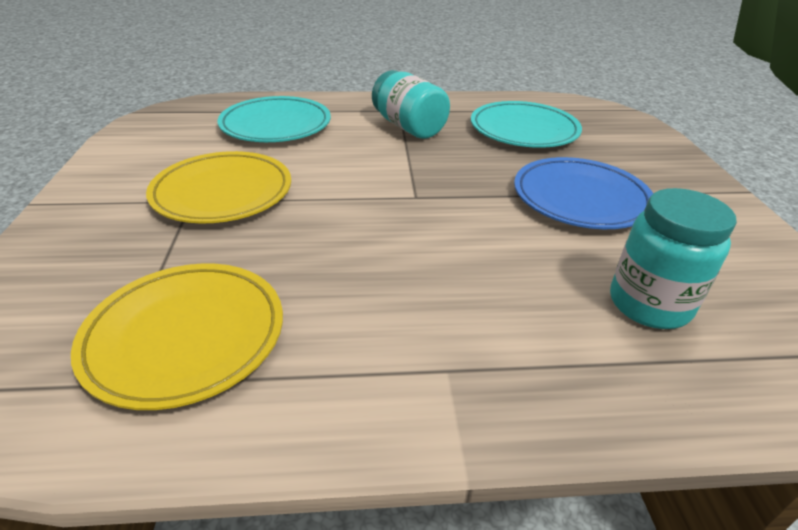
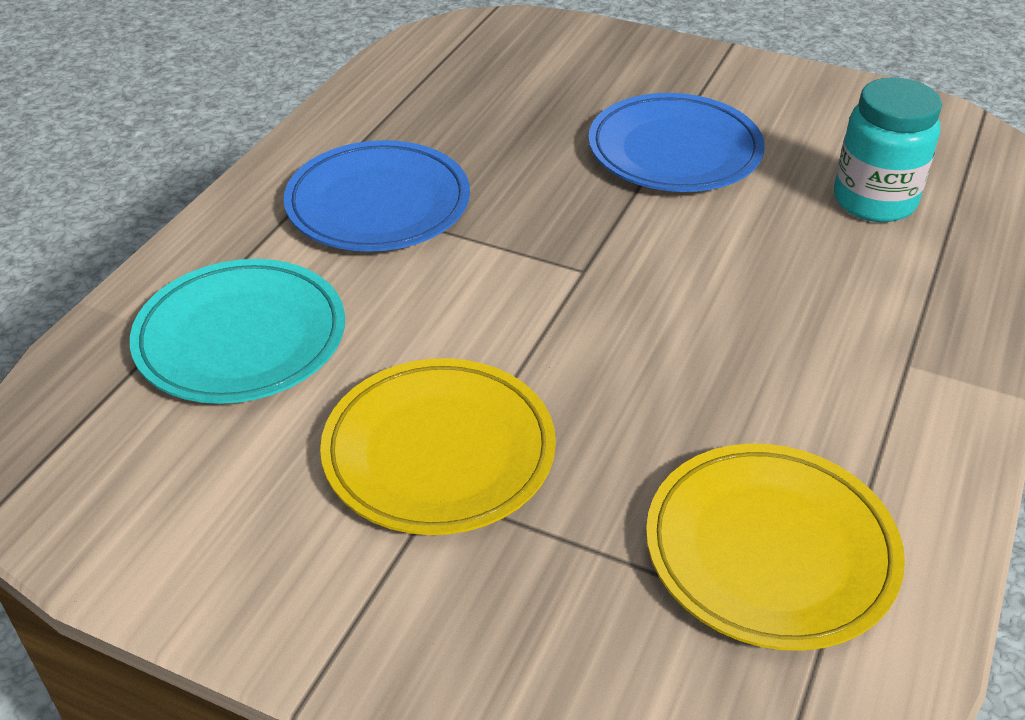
camera: 60 degrees left, 5 degrees up
turquoise jar [372,70,450,139] -> blue plate [284,140,470,252]
turquoise plate [471,101,582,148] -> none

